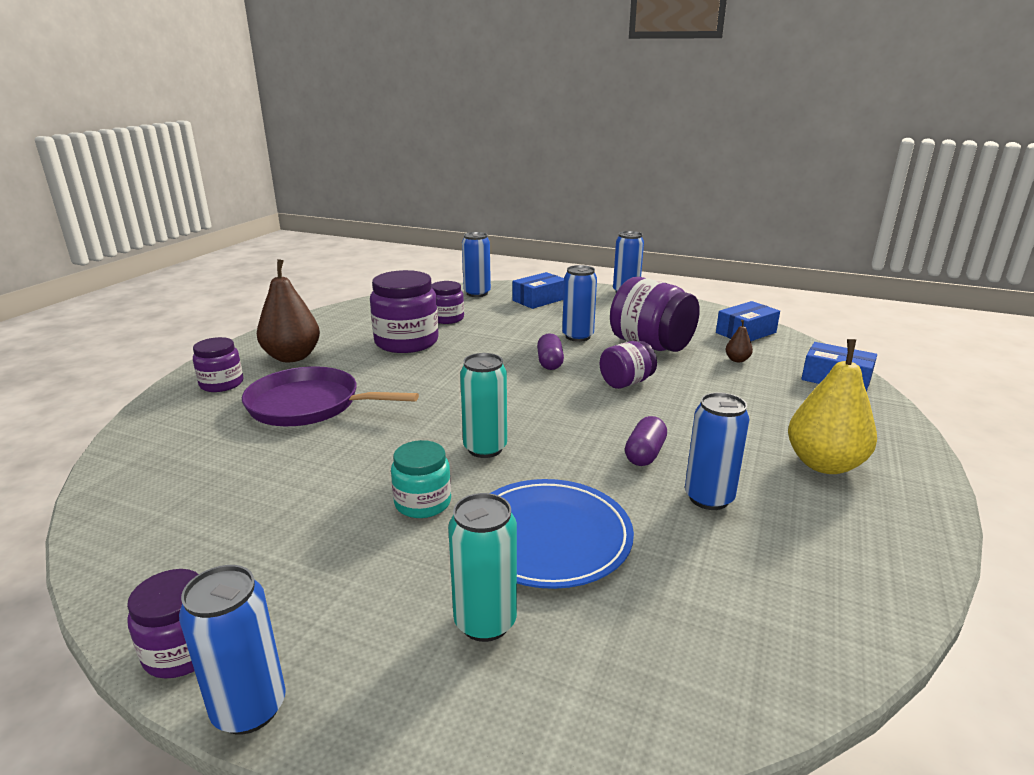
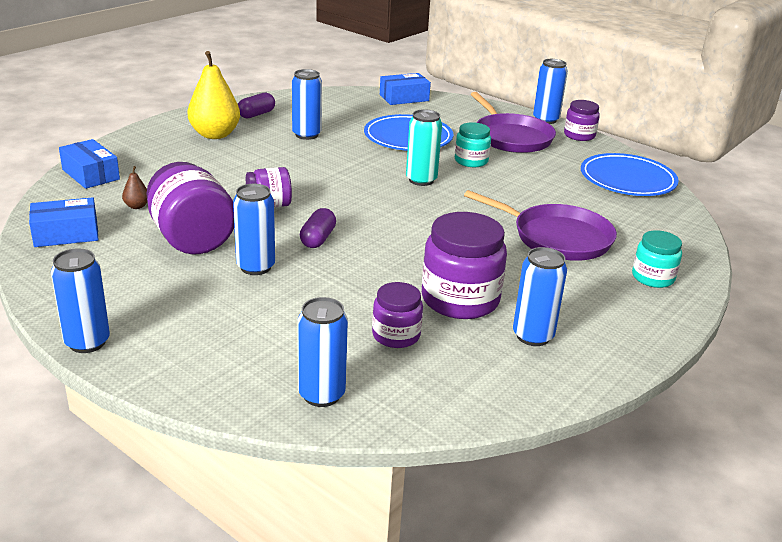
camera: 165 degrees left, 5 degrees up
purple jar [193,337,243,392] -> turquoise jar [632,230,682,288]
brown pear [257,259,320,362] -> none
turquoise can [448,493,517,642] -> none
blue box [513,272,564,309] -> blue box moved to [380,73,431,105]
purple capsule [625,416,667,466] -> purple capsule moved to [238,93,275,118]
none -> purple pan [471,92,556,153]
none -> blue can [513,247,567,346]
none -> blue plate [581,153,679,196]

